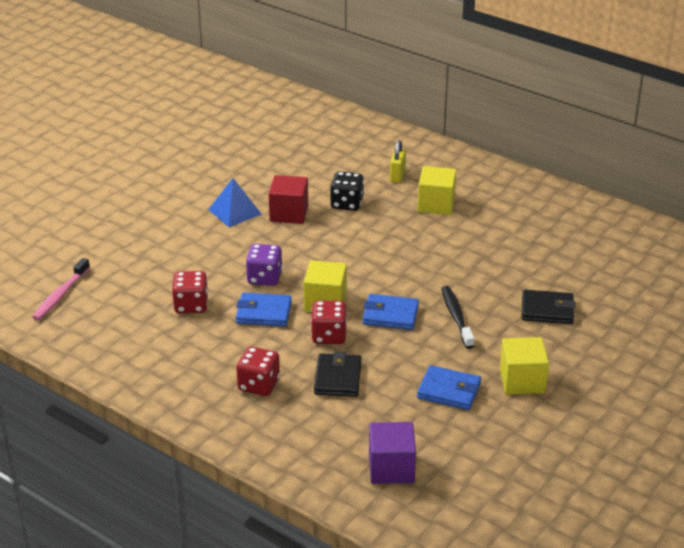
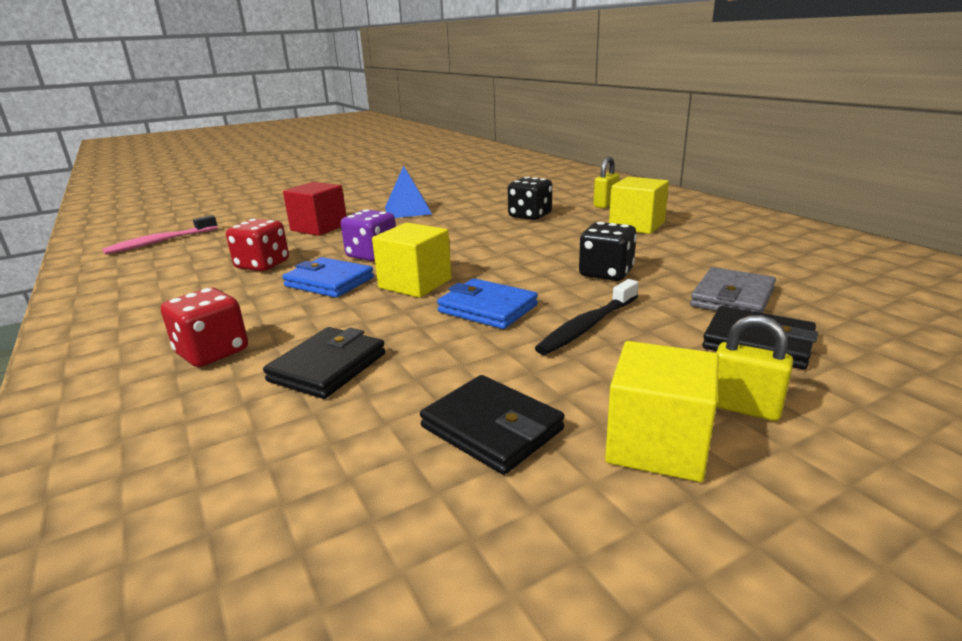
camera: 25 degrees right, 10 degrees down
red cube [269,175,308,224] -> red cube moved to [283,182,347,236]
red dice [311,300,347,344] -> none
purple cube [369,422,416,484] -> none
blue wallet [417,365,481,410] -> black wallet [420,375,565,475]
black toothbrush [441,286,474,349] -> black toothbrush turned 150 degrees counterclockwise [535,279,638,355]
none -> black dice [579,222,637,281]
none -> grey wallet [690,267,776,313]
none -> yellow padlock [716,315,793,421]

